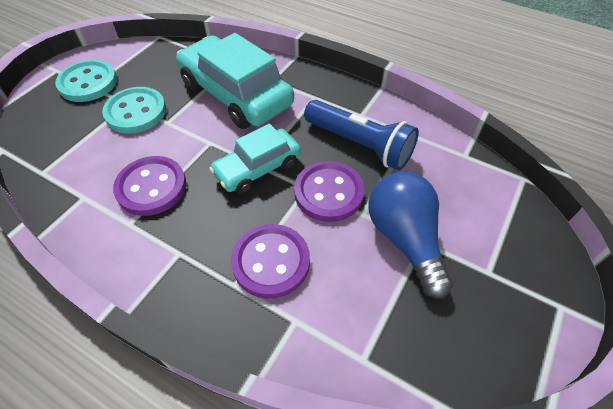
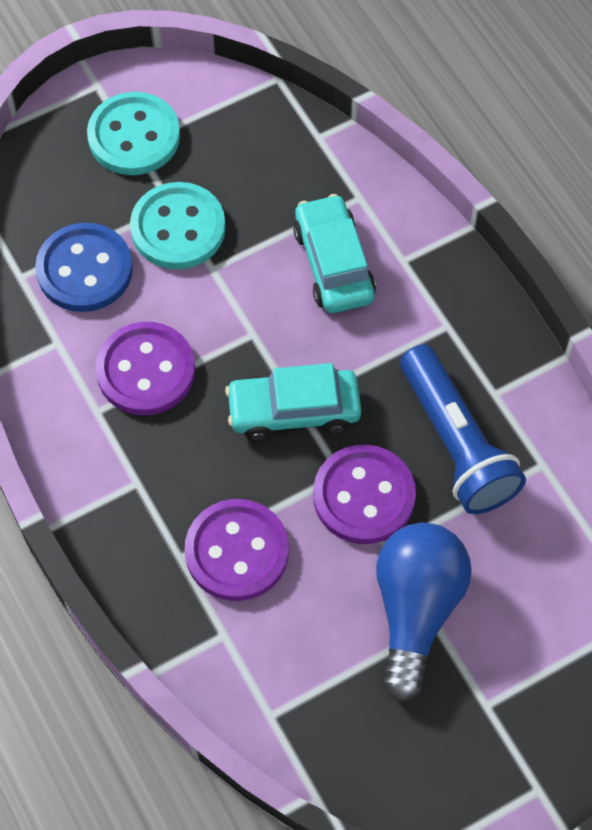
camera: 30 degrees right, 10 degrees up
turquoise car [176,33,294,129] -> turquoise car [293,194,376,313], size x0.60
none -> blue button [35,223,133,312]

